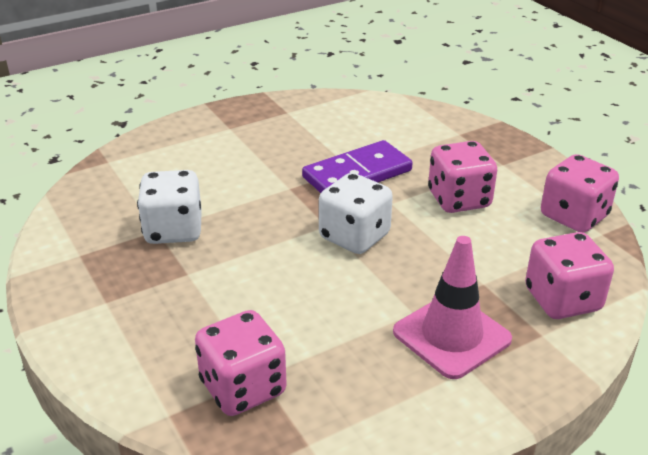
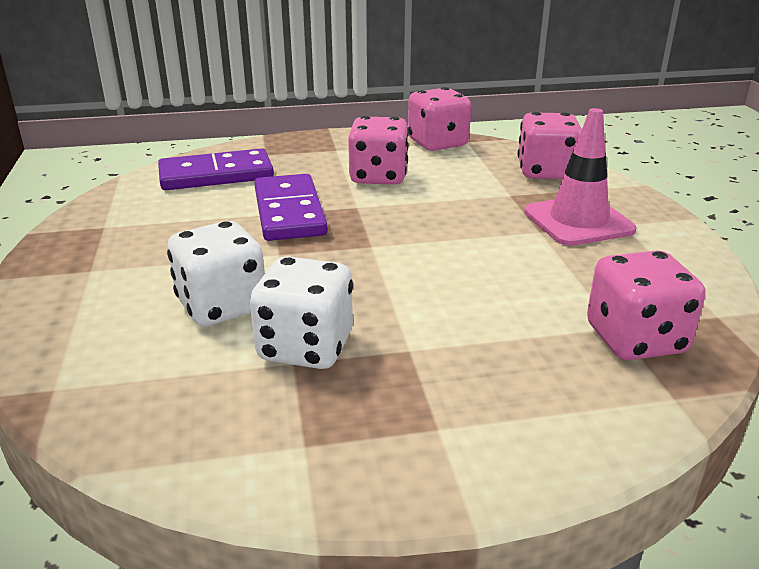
camera: 70 degrees left, 5 degrees down
white dice [319,173,393,254] -> white dice moved to [167,221,265,326]
none -> purple domino [158,148,274,190]

